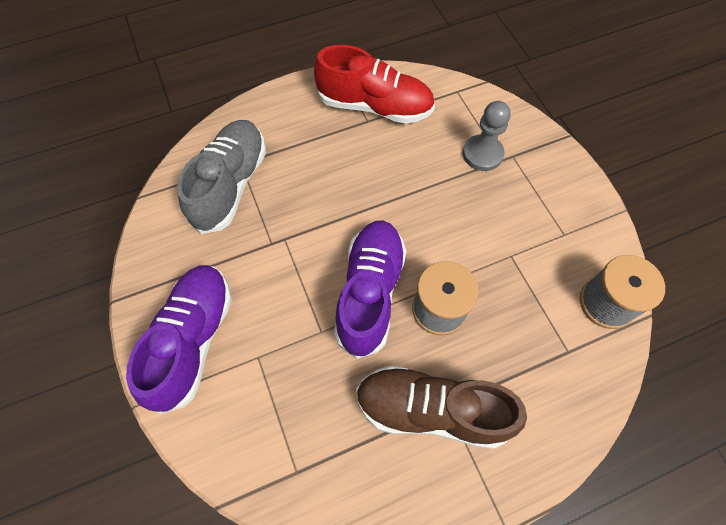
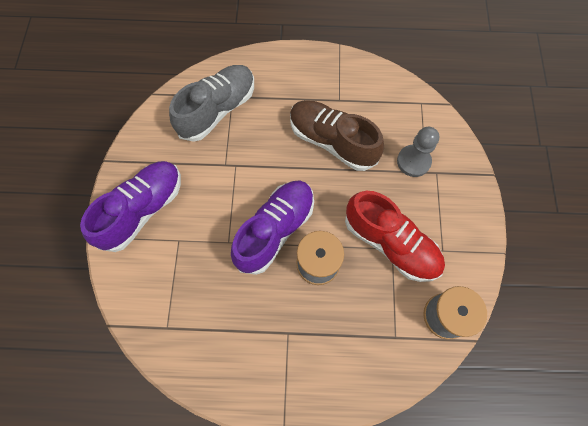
camera: 25 degrees right, 5 degrees up
red shoe [314,45,435,124] -> red shoe moved to [345,191,445,282]
brown shoe [356,365,527,449] -> brown shoe moved to [290,100,384,171]

